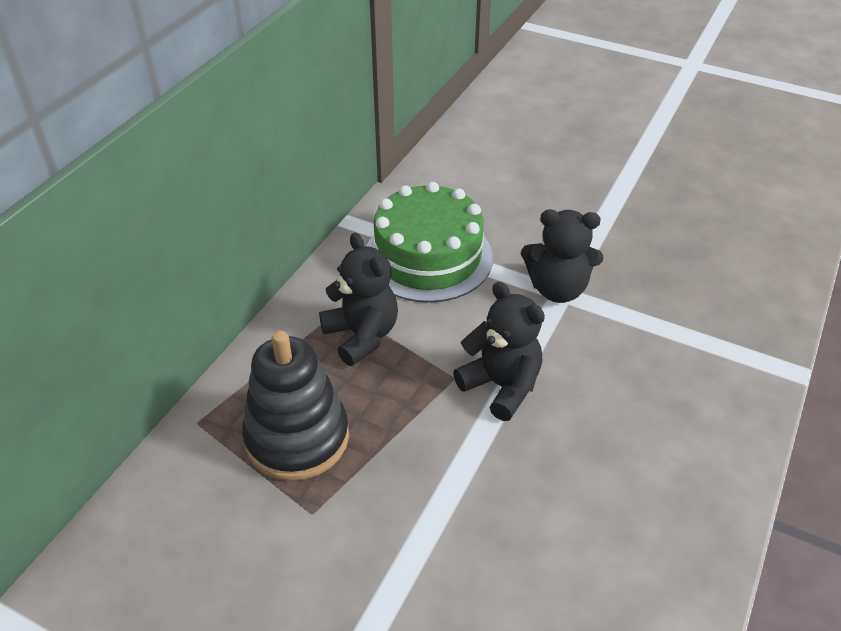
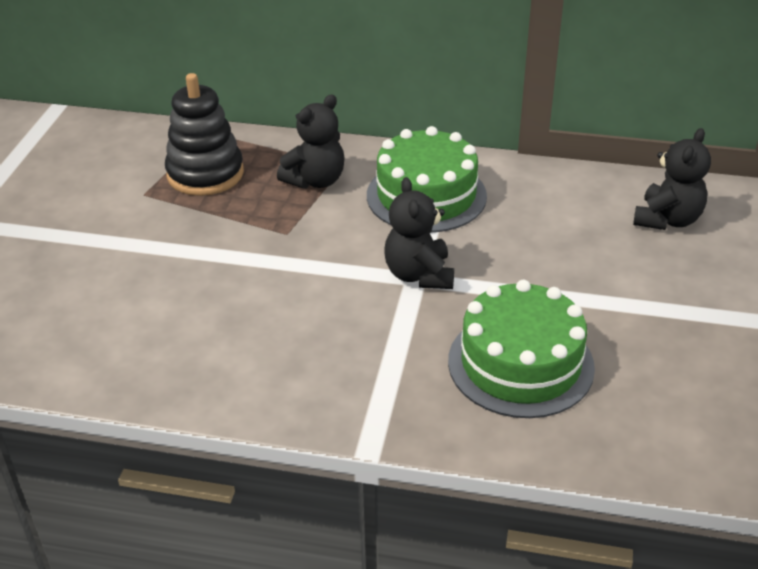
camera: 75 degrees right, 5 degrees down
black teddy bear [453,282,545,421] -> black teddy bear moved to [633,128,711,230]
none -> green cake [448,280,595,418]

